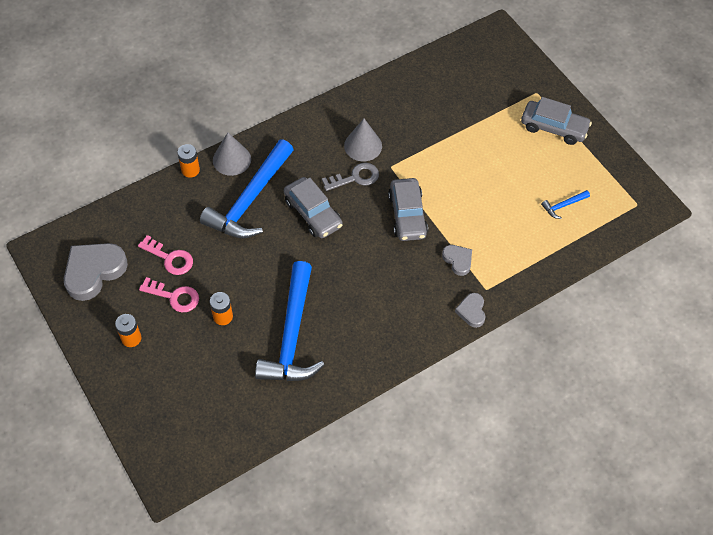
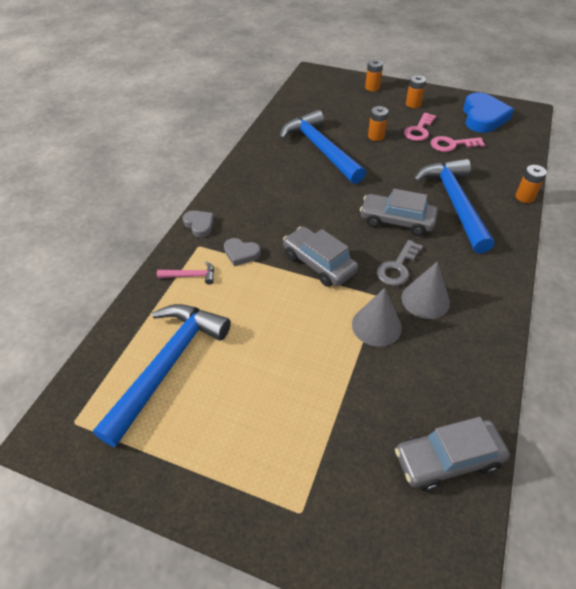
camera: 145 degrees right, 10 degrees down
grey heart [64,243,128,301] -> blue heart [463,92,514,133]
pink key [139,277,199,312] -> pink key turned 45 degrees counterclockwise [404,113,436,141]
grey cone [213,133,251,176] -> grey cone moved to [352,288,402,347]
grey car [521,97,592,145] -> grey car moved to [395,417,510,491]
blue hammer [541,190,590,219] -> blue hammer [93,304,231,447], size x2.49
none -> pink hammer [157,261,214,285]
none -> orange battery [365,59,383,91]

